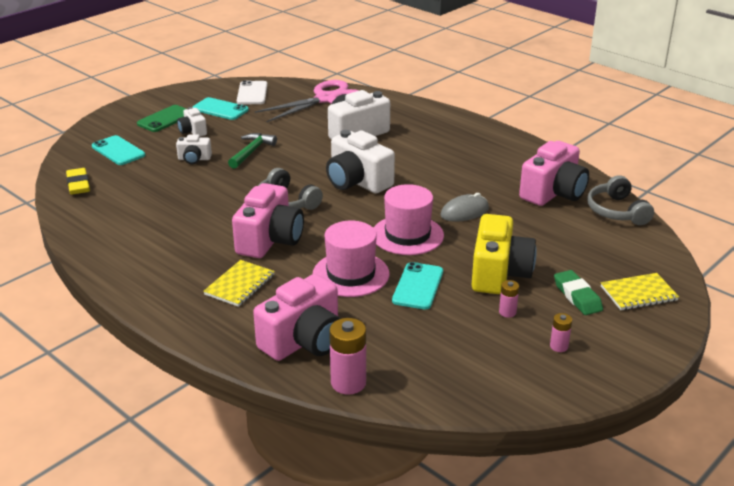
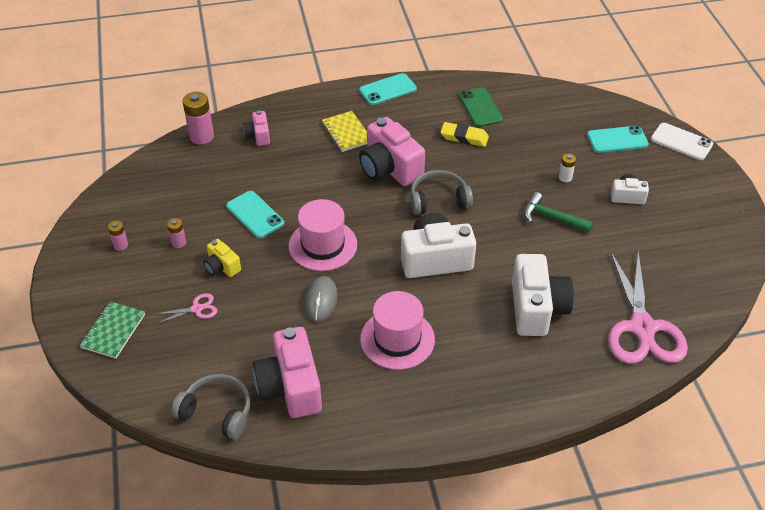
camera: 125 degrees right, 15 degrees up
yellow eraser [66,168,90,195] -> yellow eraser moved to [440,122,489,147]
green phone [137,105,186,132] -> green phone moved to [459,87,503,127]
white camera [176,134,212,164] -> white battery [559,153,576,182]
turquoise phone [193,97,249,120] -> turquoise phone moved to [359,73,417,105]
green hammer [228,133,277,169] -> green hammer turned 150 degrees clockwise [524,192,593,233]
white phone [237,80,267,104] -> white phone moved to [651,123,713,160]
pink camera [253,274,340,361] -> pink camera [243,110,270,146], size x0.51
pink hat [313,221,389,297] -> pink hat moved to [360,291,435,370]
yellow camera [472,214,537,294] -> yellow camera [203,239,241,277], size x0.51
green eraser [554,270,603,315] -> none
yellow notebook [601,273,679,310] -> green notebook [80,301,145,359]
none -> pink scissors [156,293,217,324]

